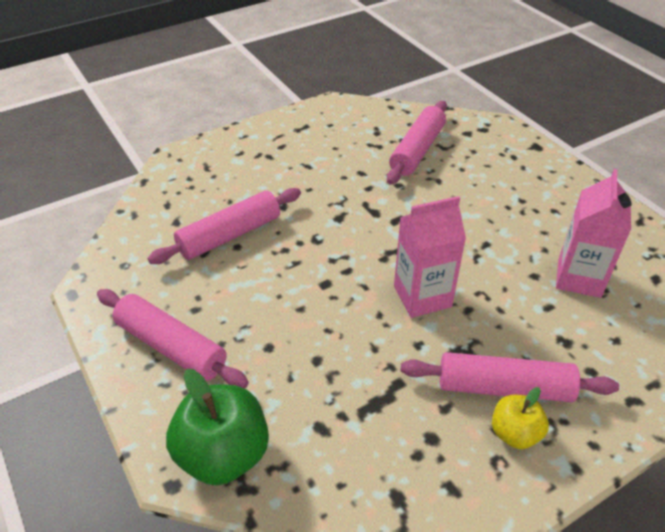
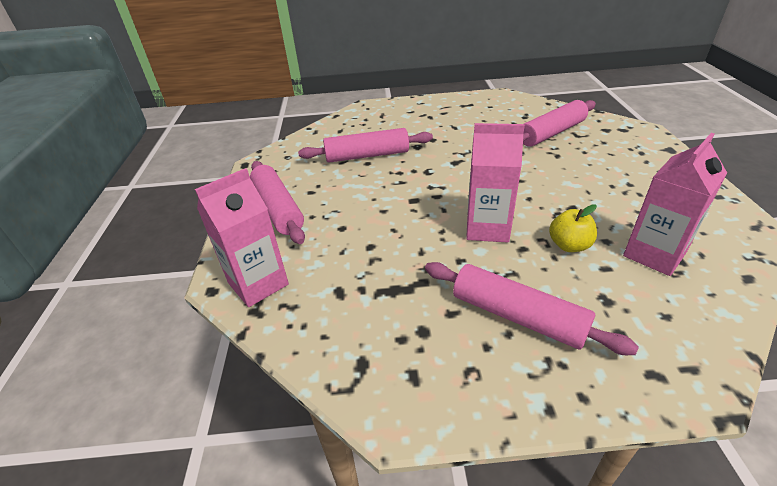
camera: 30 degrees right, 5 degrees down
green apple [166,369,269,485] -> pink carton [195,168,289,307]
yellow apple [492,387,549,449] -> yellow apple moved to [549,204,597,252]

